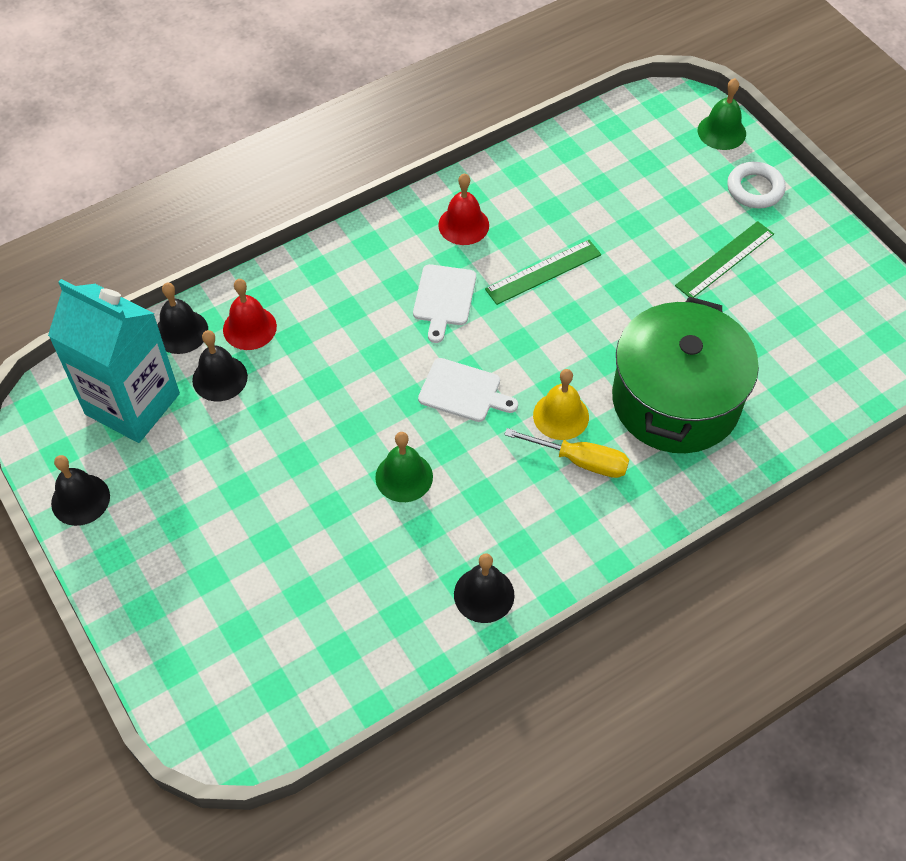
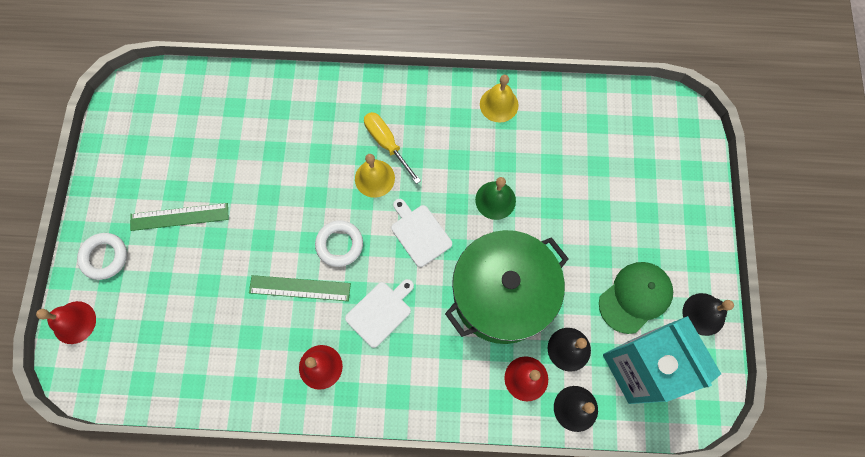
camera: 145 degrees left, 15 degrees up
black bell [454,553,515,623] -> yellow bell [480,75,518,123]
green pot [612,297,759,453] -> green pot moved to [445,230,569,344]
green bell [698,78,746,150] -> red bell [36,301,96,344]
none -> white ring [315,220,363,267]
none -> green cap [599,262,673,334]

